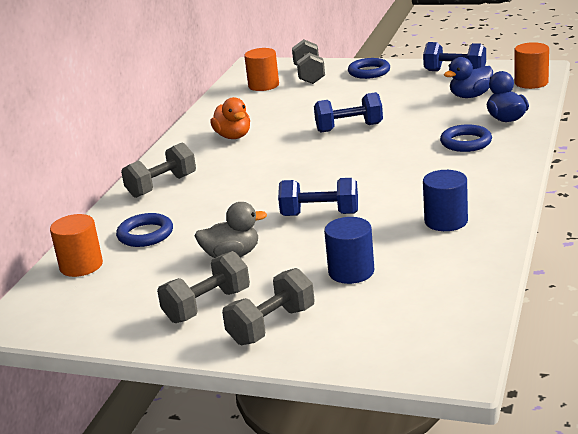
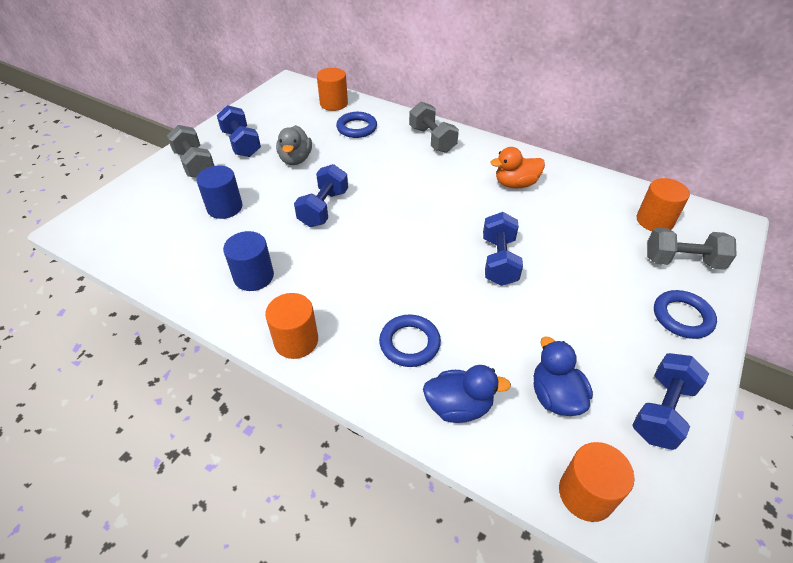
camera: 100 degrees right, 20 degrees up
grey dumbbell [157,251,250,323] -> blue dumbbell [217,105,261,157]
none -> orange cylinder [265,293,318,359]

